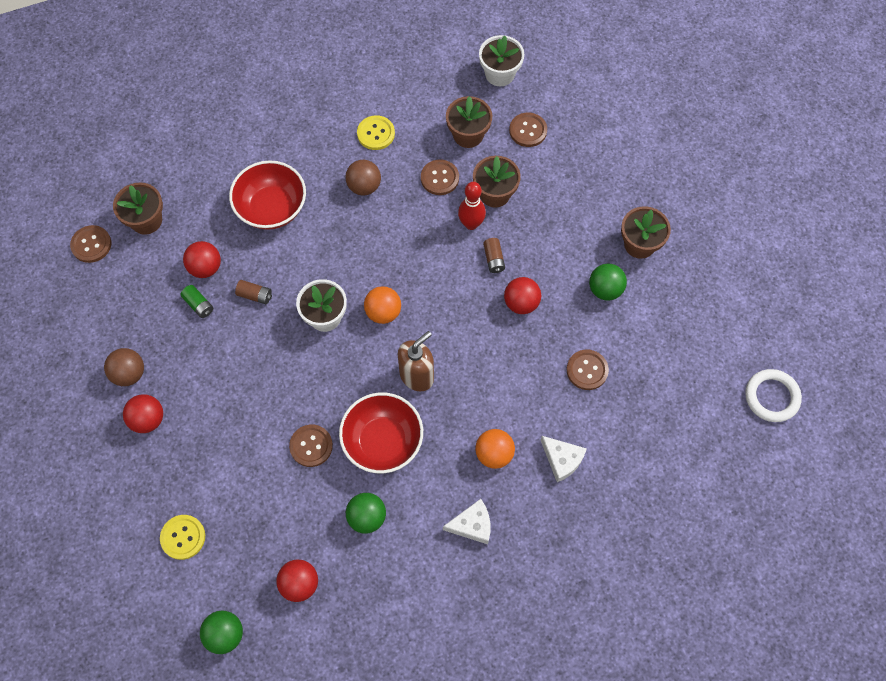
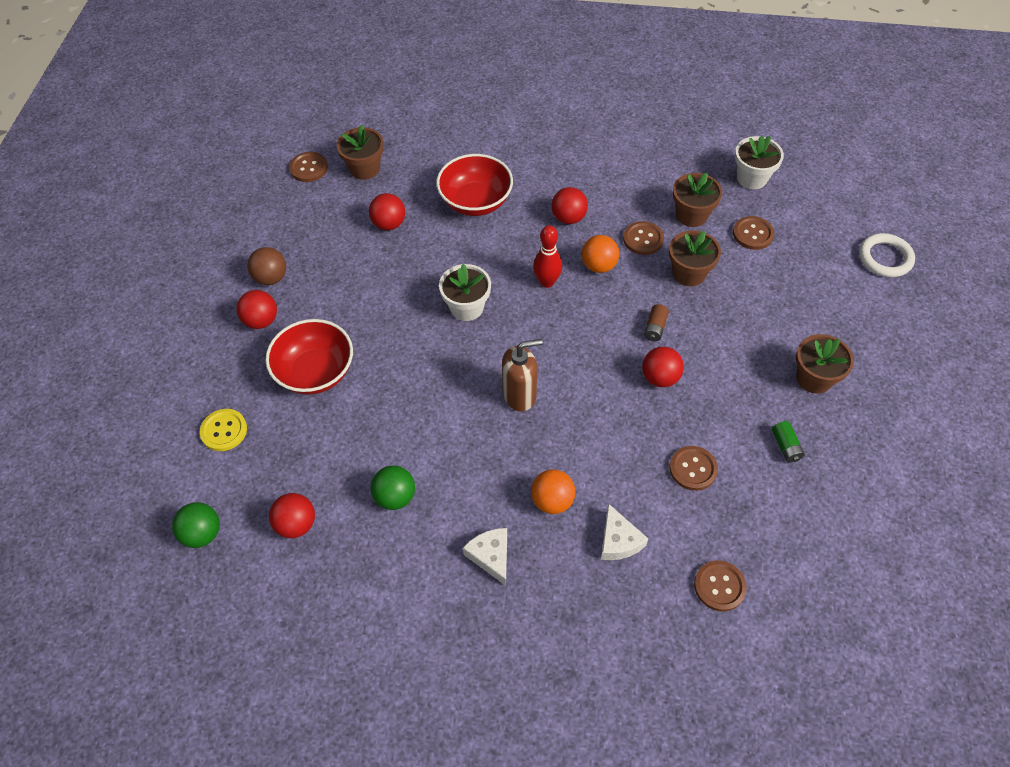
camera: 30 degrees right, 10 degrees down
green battery [180,285,213,318] -> green battery moved to [772,421,805,462]
brown battery [235,280,272,304] -> none
brown button [289,425,333,467] -> brown button moved to [694,560,747,612]
red bowl [339,392,423,473] -> red bowl moved to [266,319,353,395]
brown ball [345,160,381,196] -> red ball [552,187,588,224]
yellow button [357,115,395,150] -> none
orange ball [364,286,401,324] -> orange ball moved to [582,235,619,273]
white cheese [443,499,490,544] -> white cheese turned 135 degrees counterclockwise [463,528,507,586]
red bowling pin [458,182,486,230] -> red bowling pin moved to [533,225,562,288]
green ball [589,263,627,301] -> none
white ring [745,369,802,422] -> white ring moved to [859,233,915,277]

